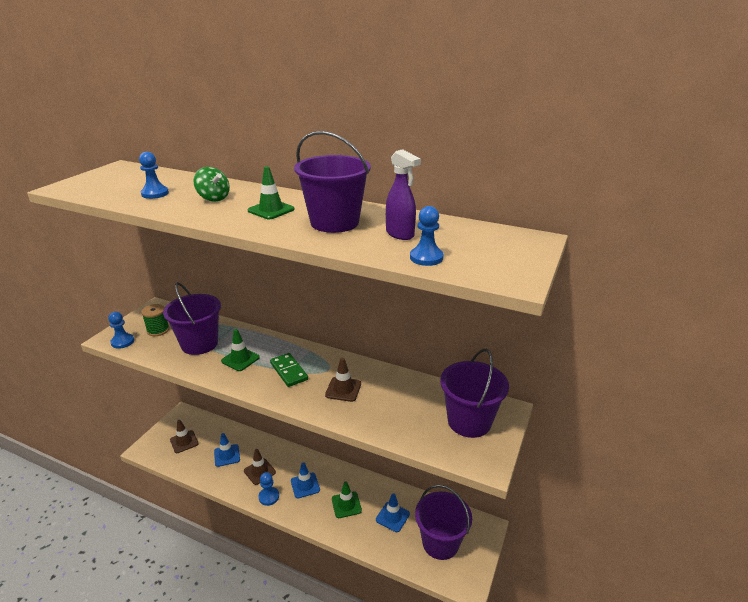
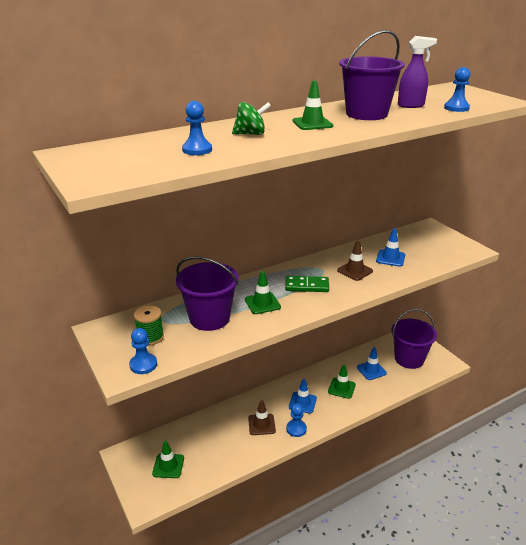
camera: 55 degrees left, 0 degrees up
brown traffic cone [170,420,199,453] -> green traffic cone [152,441,184,478]
blue traffic cone [214,433,240,467] -> blue traffic cone moved to [376,229,405,267]
purple bucket [440,349,509,438] -> none

